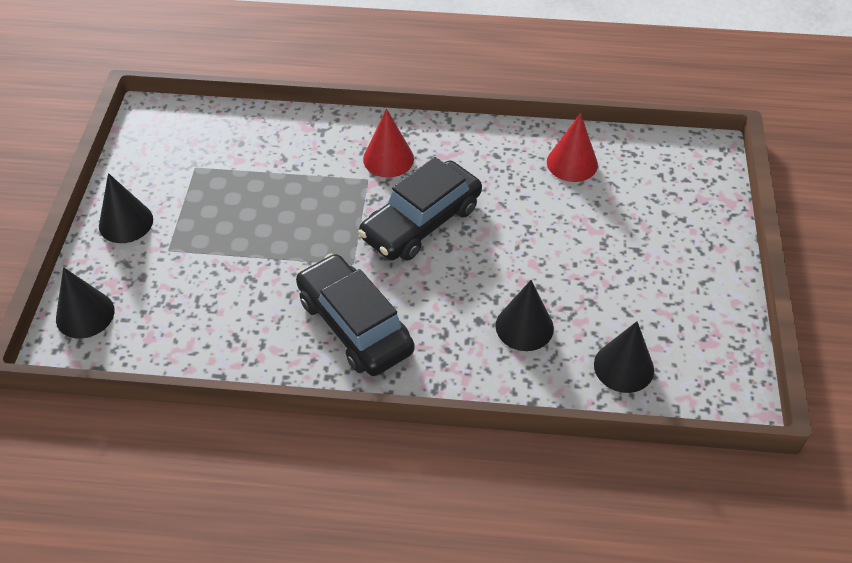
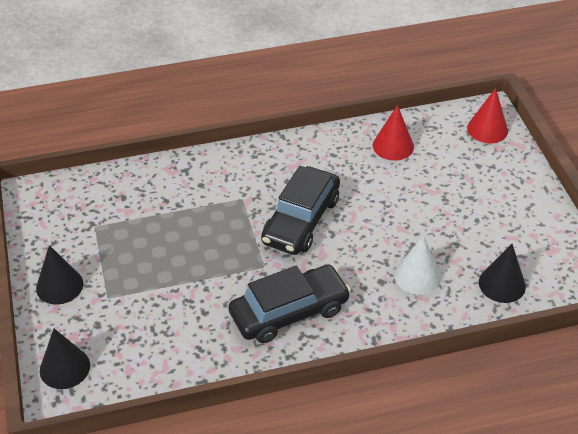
camera: 20 degrees left, 5 degrees down
black car [296,253,415,376] -> black car turned 120 degrees clockwise [229,265,351,343]
red cone [363,109,414,178] -> red cone moved to [467,88,508,143]
black cone [496,280,554,351] -> white cone [394,236,441,295]

